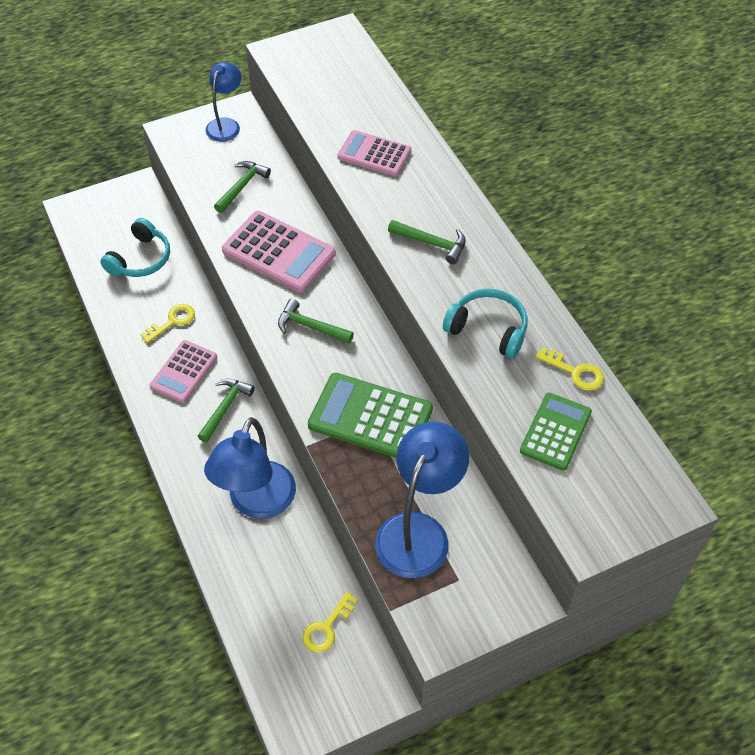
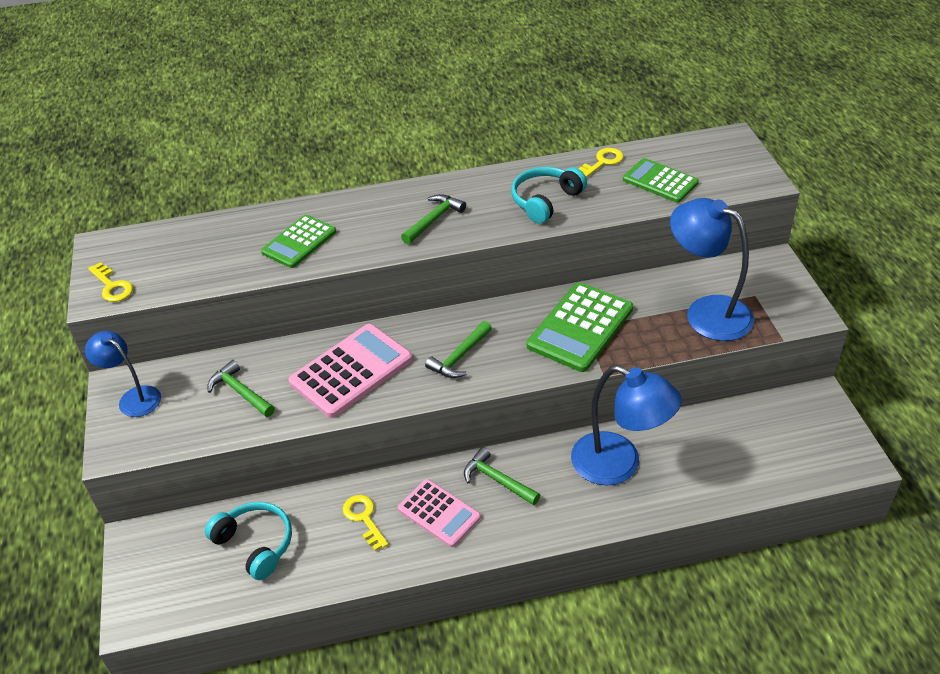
camera: 75 degrees left, 10 degrees down
yellow key [302,592,358,653] -> yellow key moved to [88,262,133,302]
pink calculator [337,130,411,176] -> green calculator [261,215,336,268]

